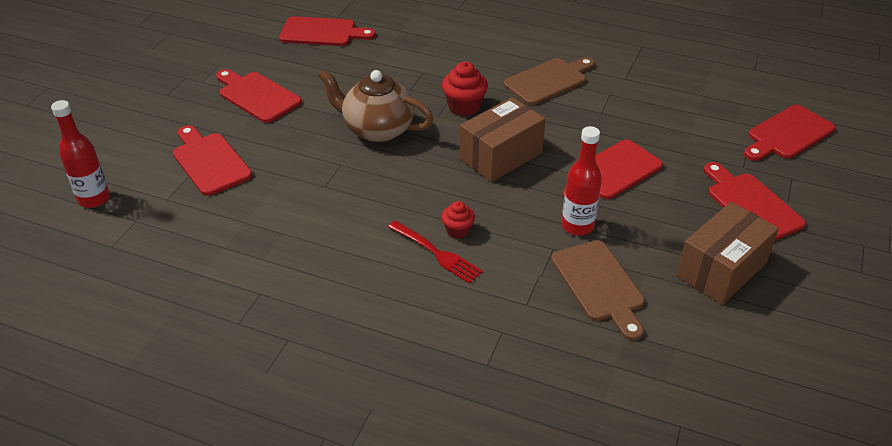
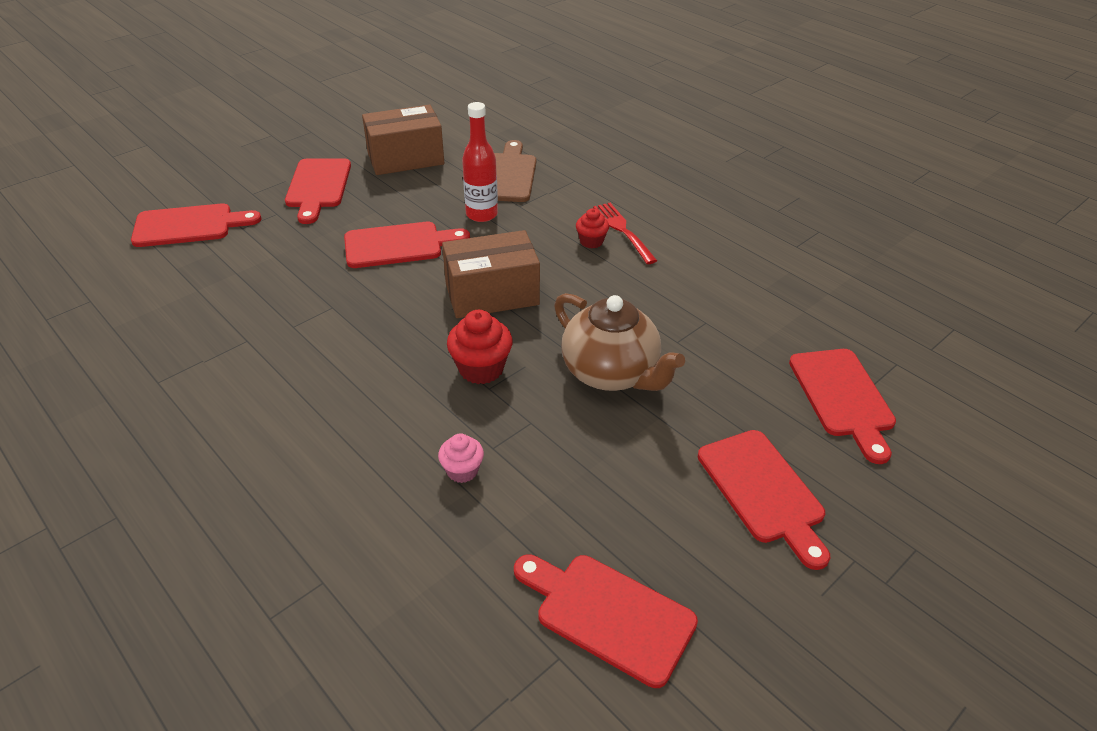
camera: 155 degrees left, 0 degrees up
red bottle [51,100,110,208] -> none
brown cutting board [504,57,595,105] -> none
none -> pink cupcake [438,433,484,483]

